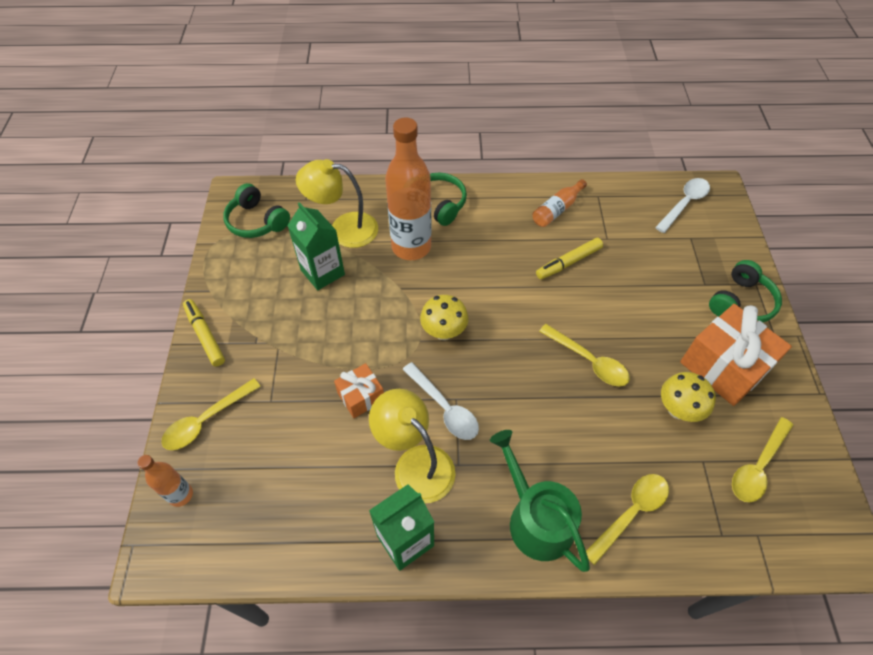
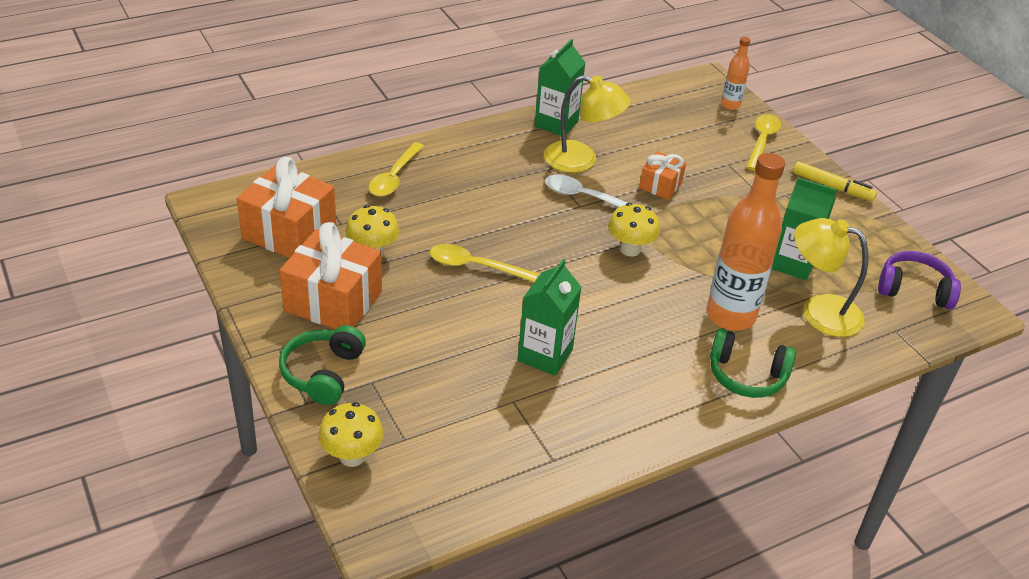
camera: 150 degrees right, 15 degrees down
green headphones [223,183,290,238] -> purple headphones [878,251,961,310]
yellow lamp [296,159,378,248] -> yellow lamp turned 135 degrees counterclockwise [794,218,868,337]
green watering can [490,430,590,572] -> none
orange bottle [532,179,587,227] -> none
yellow marker [536,238,603,279] -> green carton [518,259,581,376]
white spoon [655,178,710,233] -> none
yellow spoon [732,417,793,502] -> orange gift [237,157,336,258]
none -> yellow mushroom [319,402,384,467]

